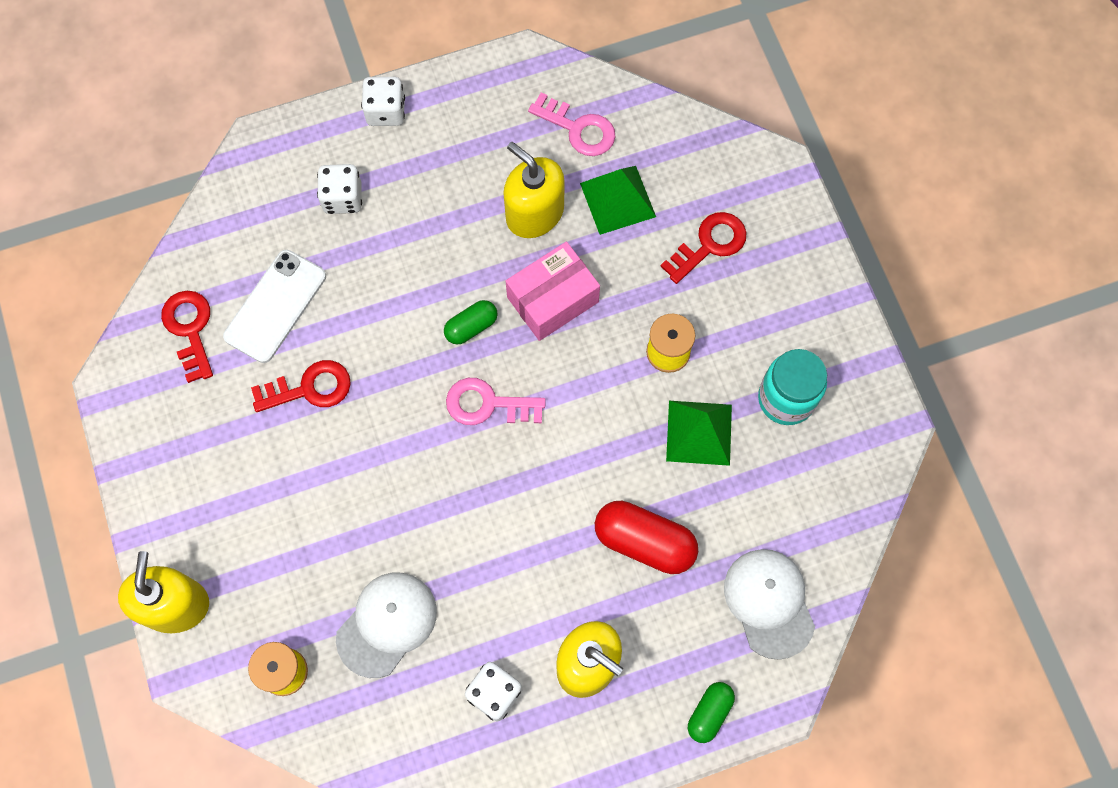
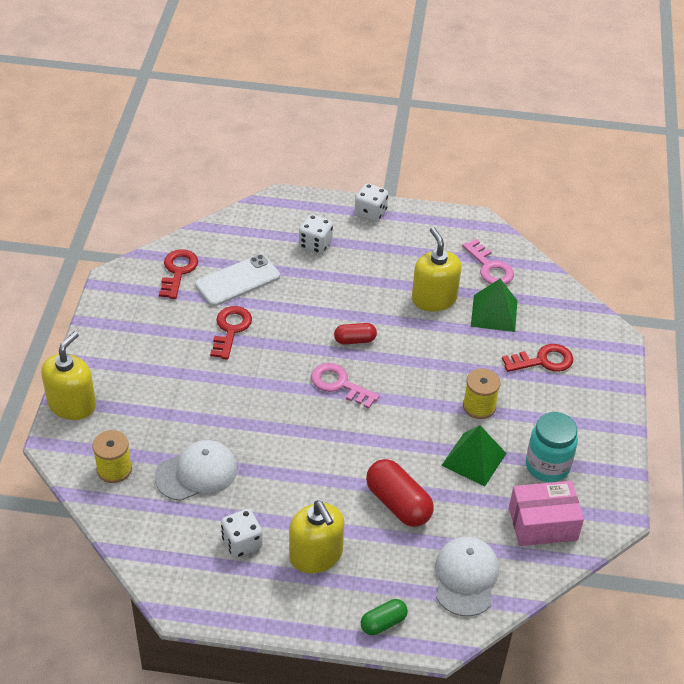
camera: 25 degrees right, 25 degrees down
red key [251,360,351,412] -> red key turned 90 degrees counterclockwise [210,306,252,360]
green capsule [444,300,498,345] -> red capsule [334,323,377,345]
pink box [506,242,600,341] -> pink box moved to [509,481,584,546]

